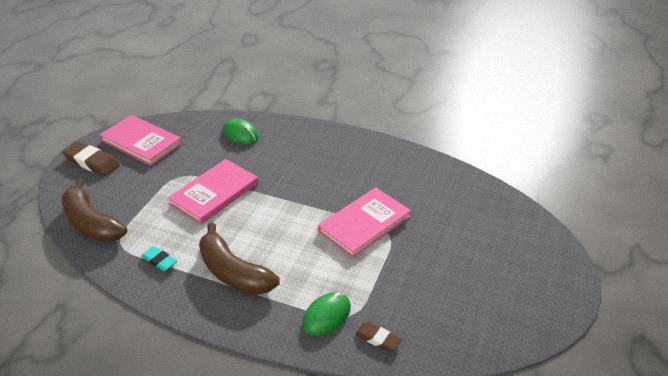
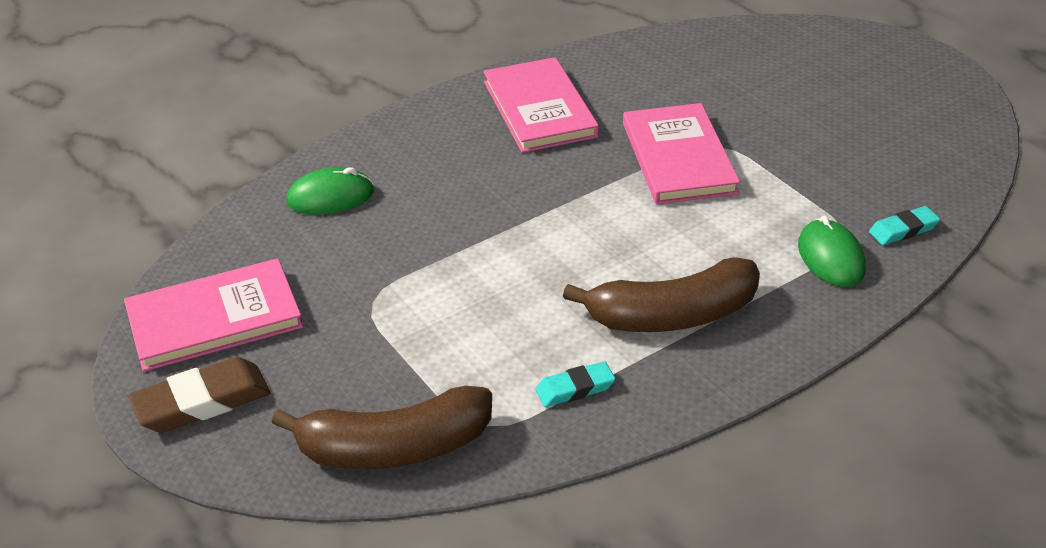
camera: 55 degrees left, 0 degrees up
pink book [168,159,258,225] -> pink book moved to [483,57,599,153]
brown eraser [355,322,402,352] -> turquoise eraser [869,206,940,245]

